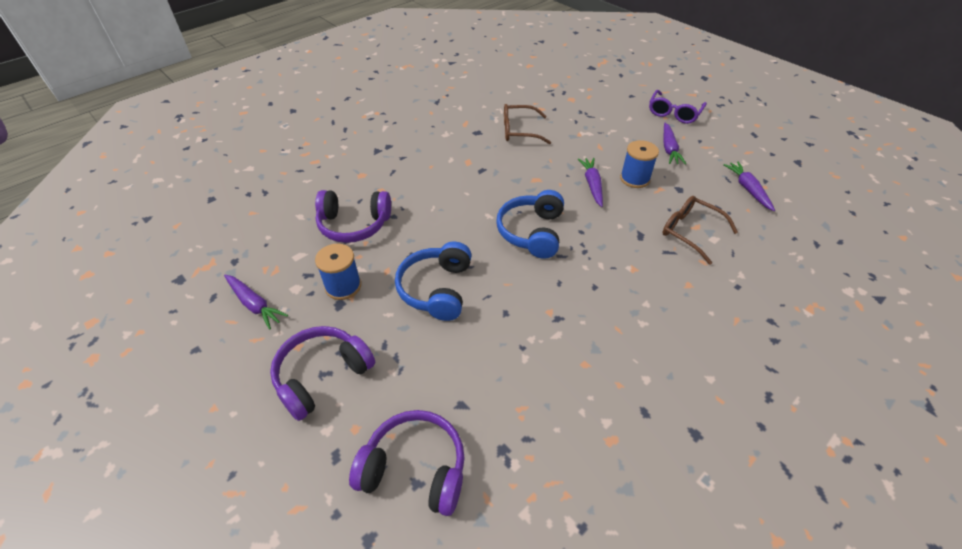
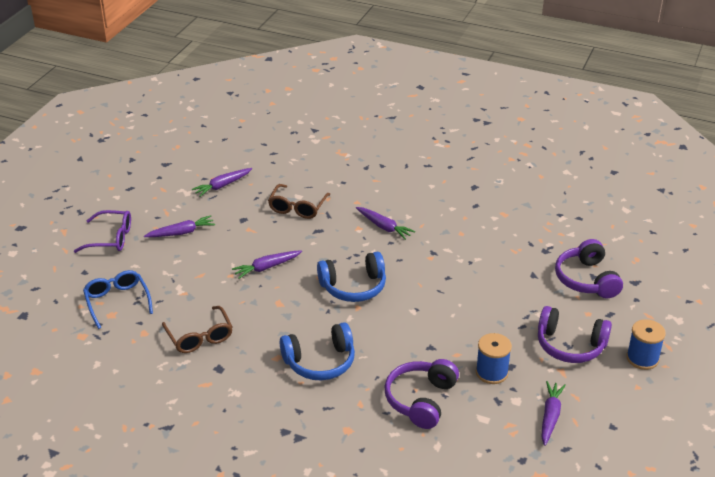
camera: 115 degrees left, 10 degrees down
purple headphones [315,190,391,243] -> purple headphones turned 135 degrees counterclockwise [385,359,459,429]
blue headphones [395,242,472,321] -> blue headphones moved to [280,322,355,380]
blue spool [620,140,659,188] -> blue spool moved to [626,319,666,370]
none -> blue glasses [83,270,153,329]
none -> purple carrot [356,207,415,240]

